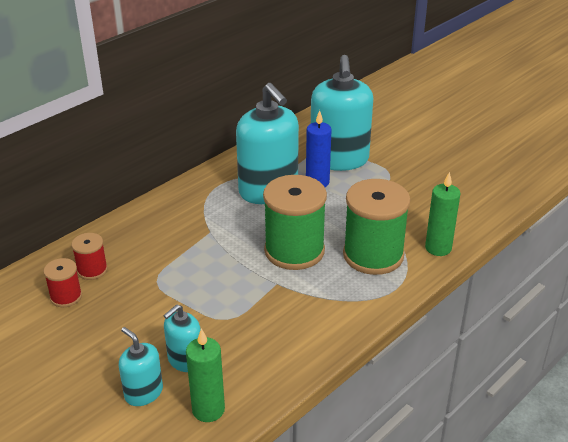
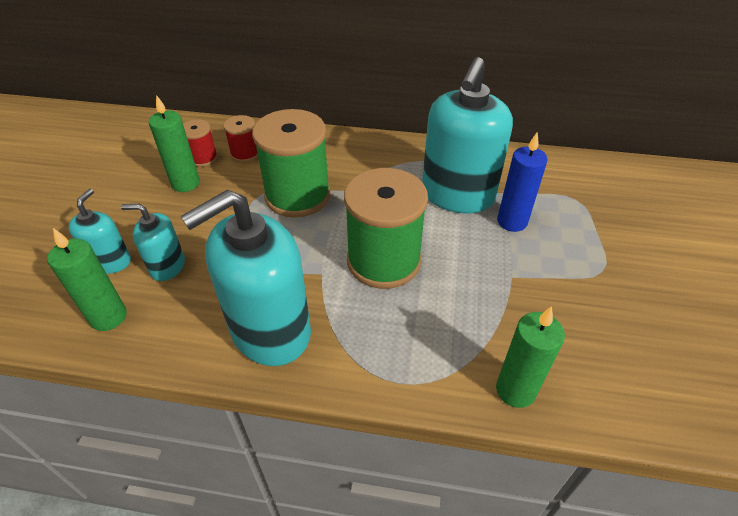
camera: 55 degrees right, 10 degrees up
turquoise soap dispenser [311,55,373,171] -> turquoise soap dispenser moved to [180,190,311,366]
green spool [343,179,411,275] -> green spool moved to [252,109,331,218]
none -> green candle [149,95,200,192]

